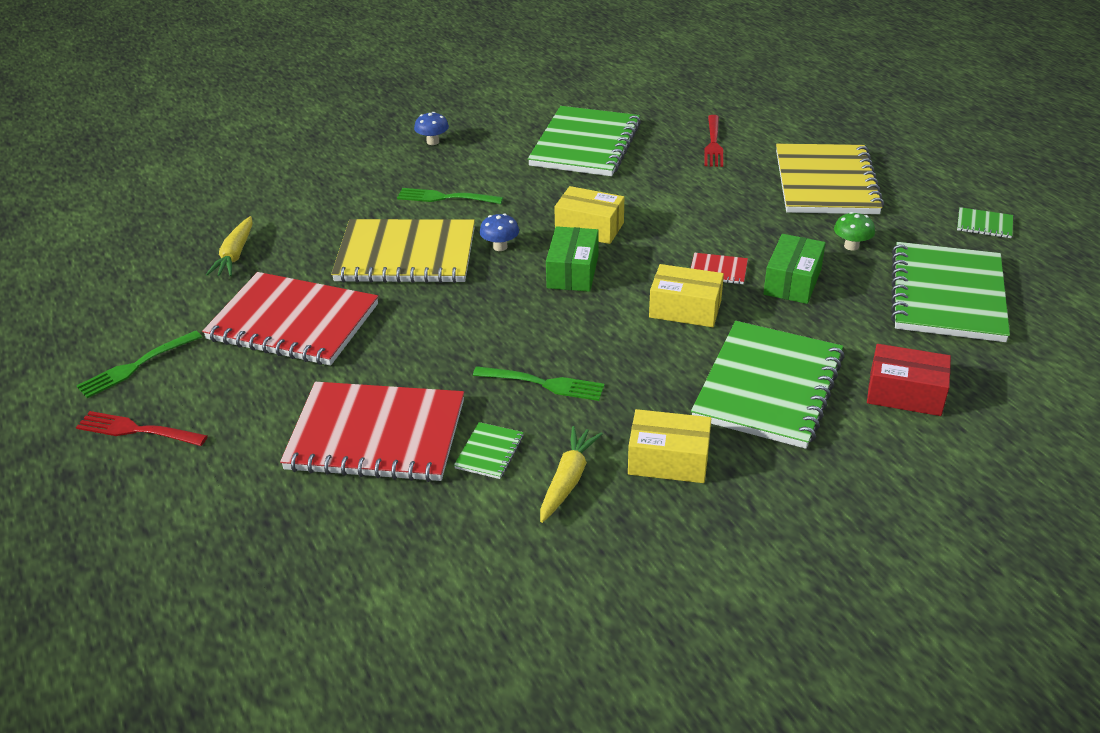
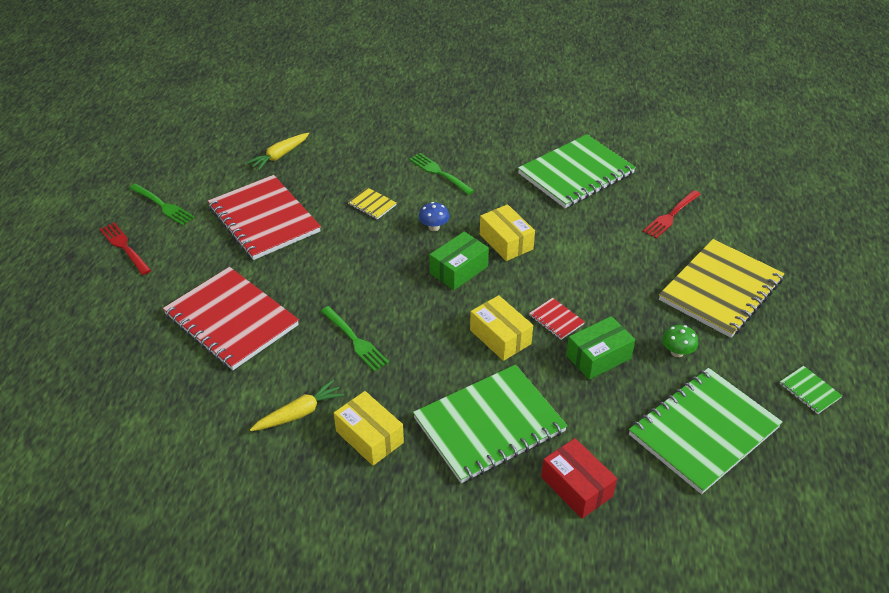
camera: 35 degrees right, 5 degrees up
green fork [76,330,202,398] -> green fork turned 135 degrees counterclockwise [129,184,195,226]
yellow notebook [331,219,475,283] -> yellow notebook [348,187,397,220], size x0.40
blue mushroom [414,112,449,145] -> none
green notebook [454,422,524,479] -> none

